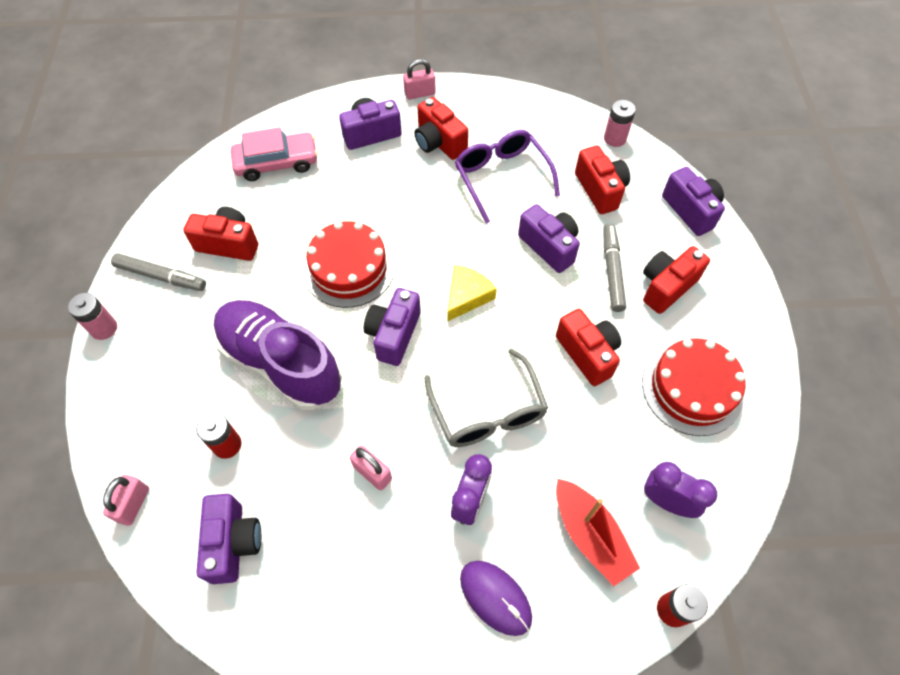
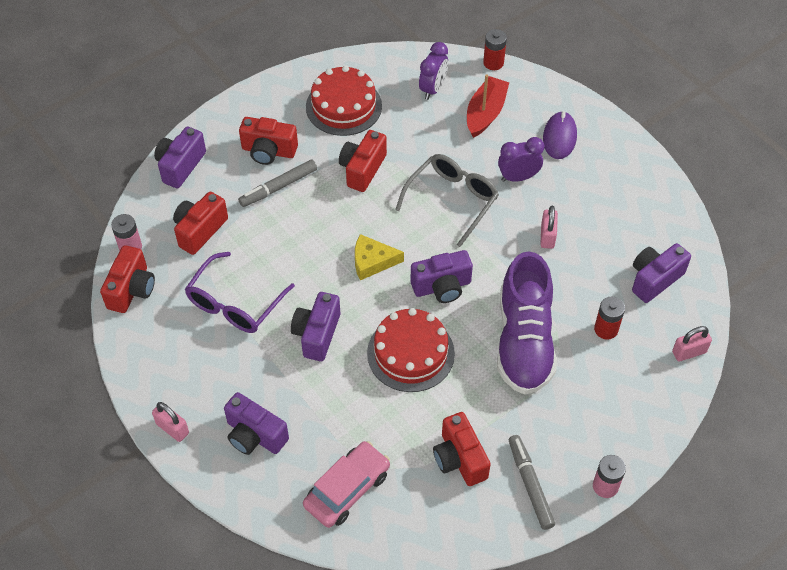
camera: 125 degrees left, 5 degrees down
pink car [231,127,318,181] -> pink car turned 90 degrees clockwise [303,441,390,528]
red camera [414,97,468,160] -> red camera moved to [100,245,155,313]
purple camera [518,204,580,273] -> purple camera moved to [291,292,340,361]
purple clock [644,462,717,518] -> purple clock turned 150 degrees counterclockwise [419,42,448,100]

